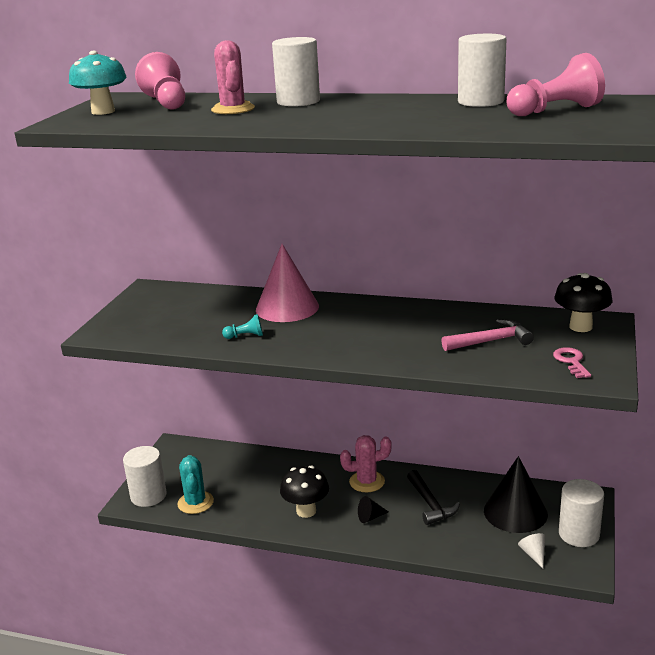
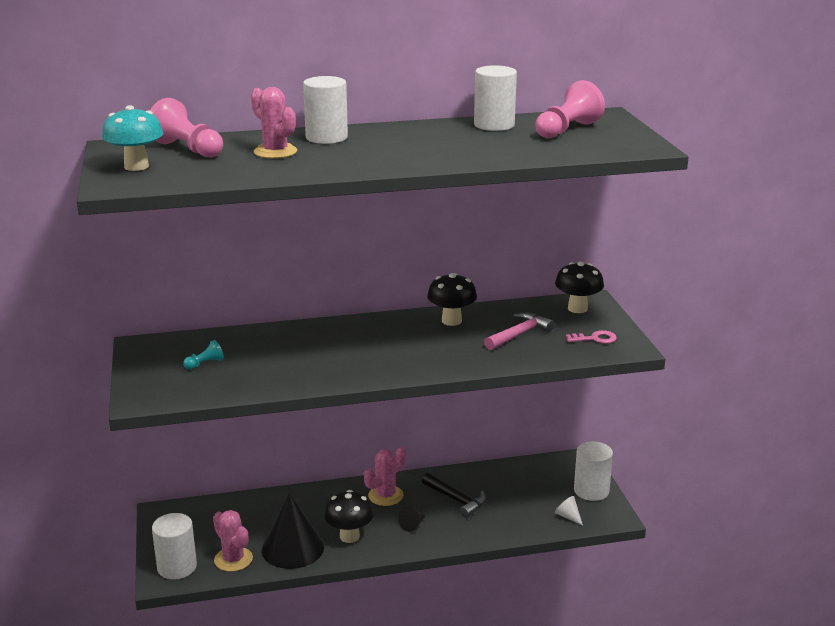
camera: 30 degrees left, 0 degrees up
turquoise cactus [177,455,214,514] -> pink cactus [213,510,253,572]
turquoise pawn [222,314,263,339] -> turquoise pawn moved to [183,340,224,369]
pink cone [256,244,319,322] -> none
black cone [484,456,548,533] -> black cone moved to [262,493,324,569]
pink key [553,347,591,378] -> pink key turned 120 degrees clockwise [566,330,617,344]
none -> black mushroom [427,273,477,326]

